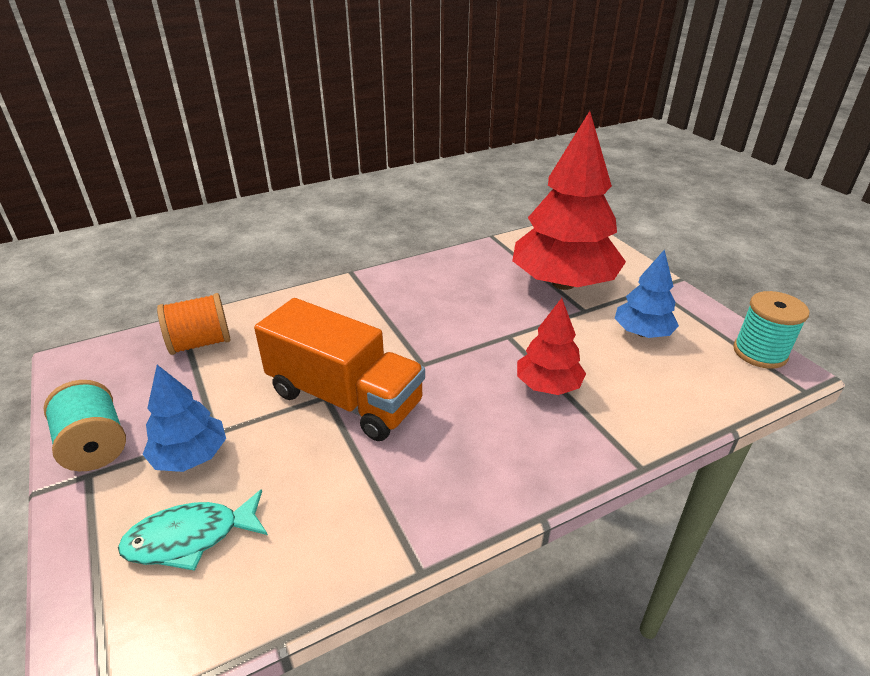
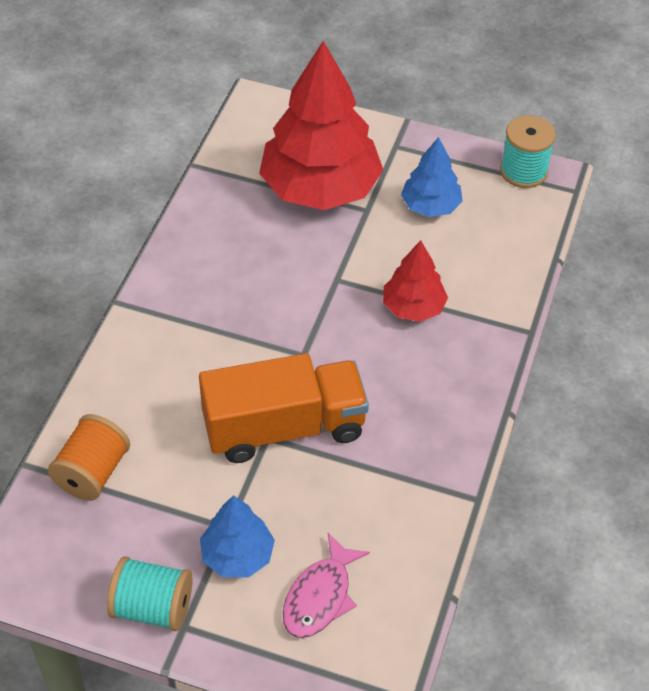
camera: 45 degrees left, 15 degrees up
turquoise fish [118,489,268,571] -> pink fish [283,533,370,638]

